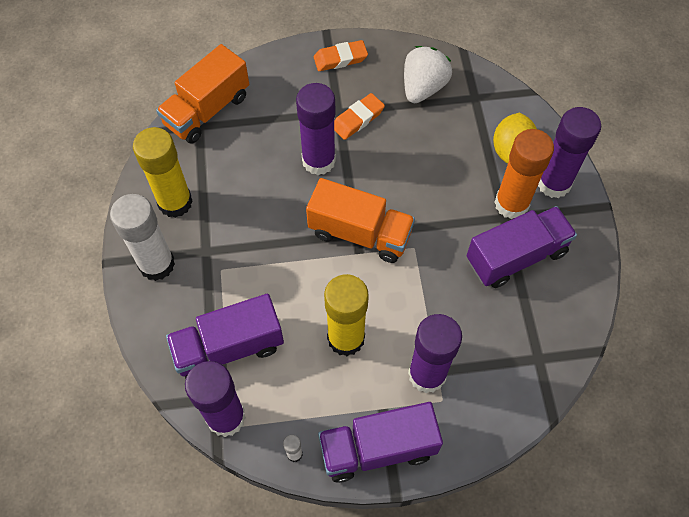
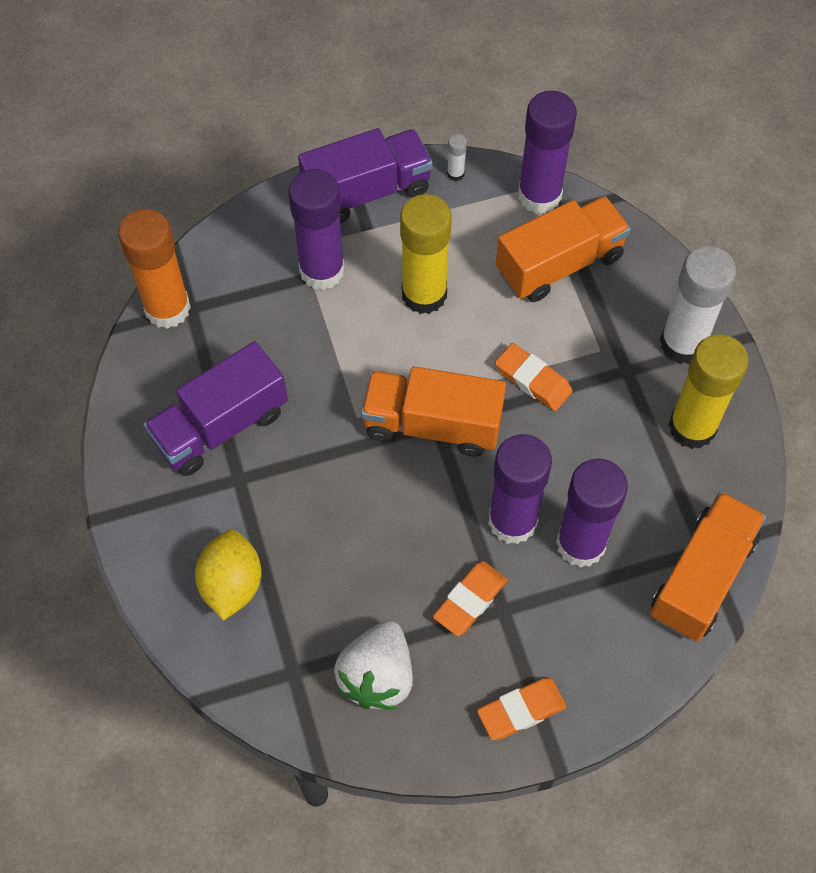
camera: 170 degrees right, 0 degrees up
purple truck [166,294,284,379] -> orange truck [496,196,631,302]
orange glue stick [494,129,554,219] -> orange glue stick moved to [118,209,191,329]
purple glue stick [538,107,601,198] -> purple glue stick moved to [556,459,628,568]
none -> orange eraser [495,343,572,411]

